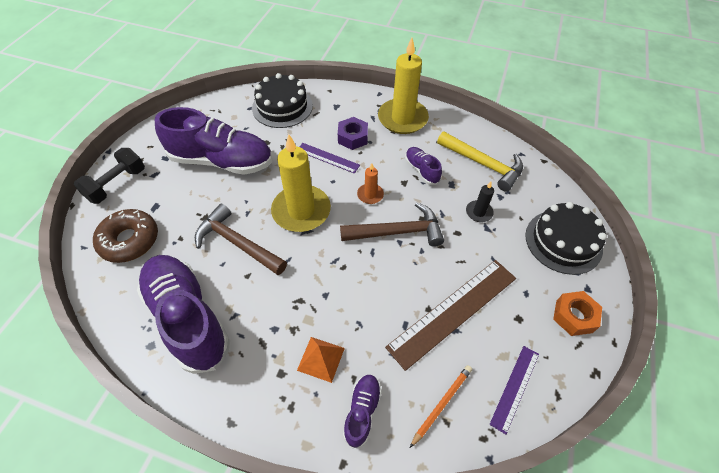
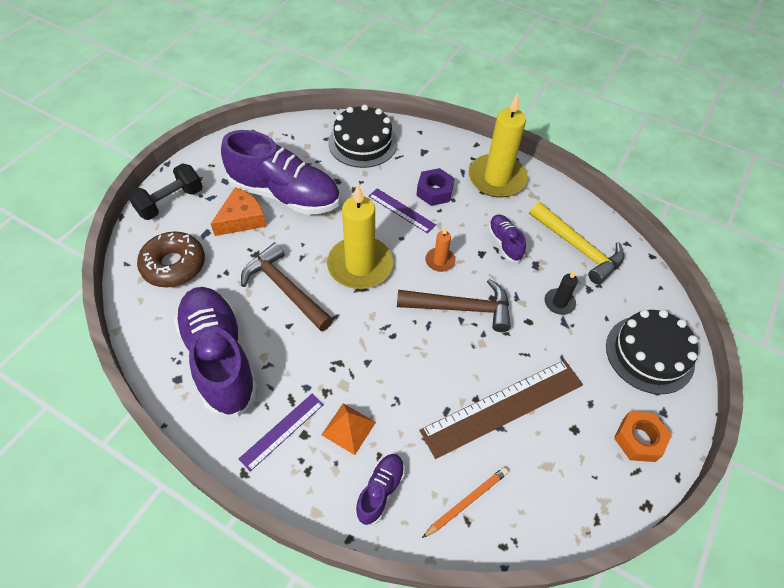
camera: 10 degrees right, 0 degrees up
purple ruler [489,346,539,434] -> purple ruler moved to [239,394,324,471]
none -> orange cheese [211,187,266,236]

